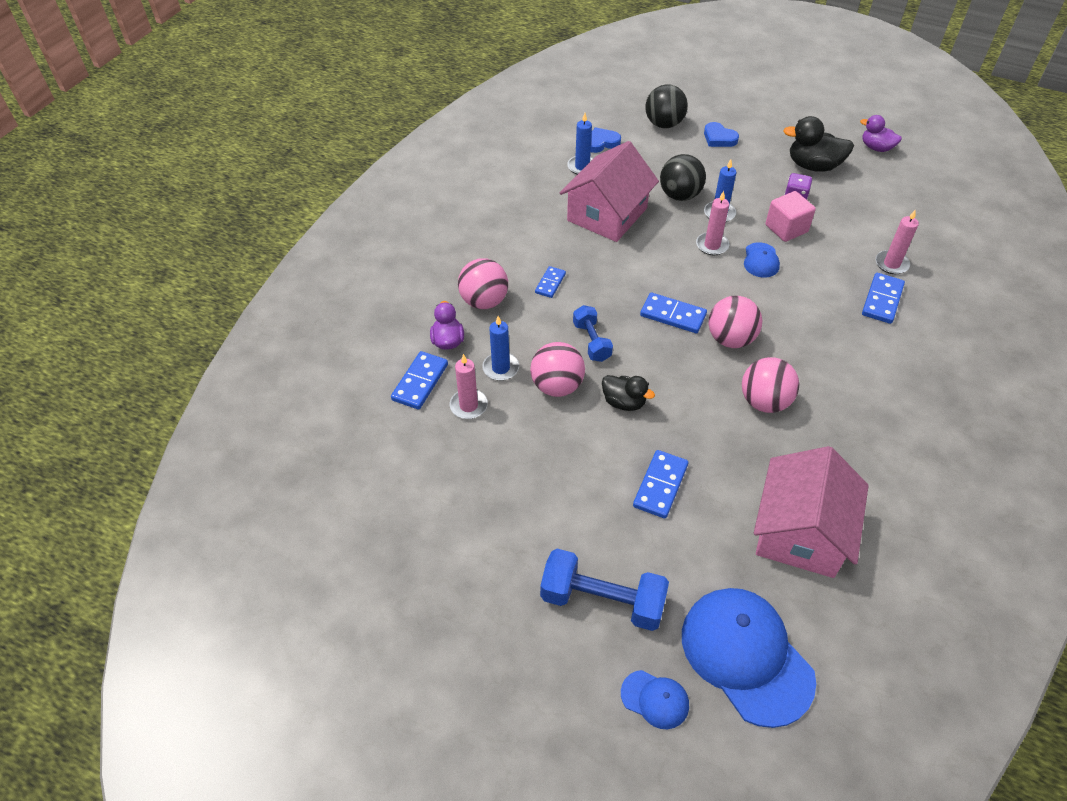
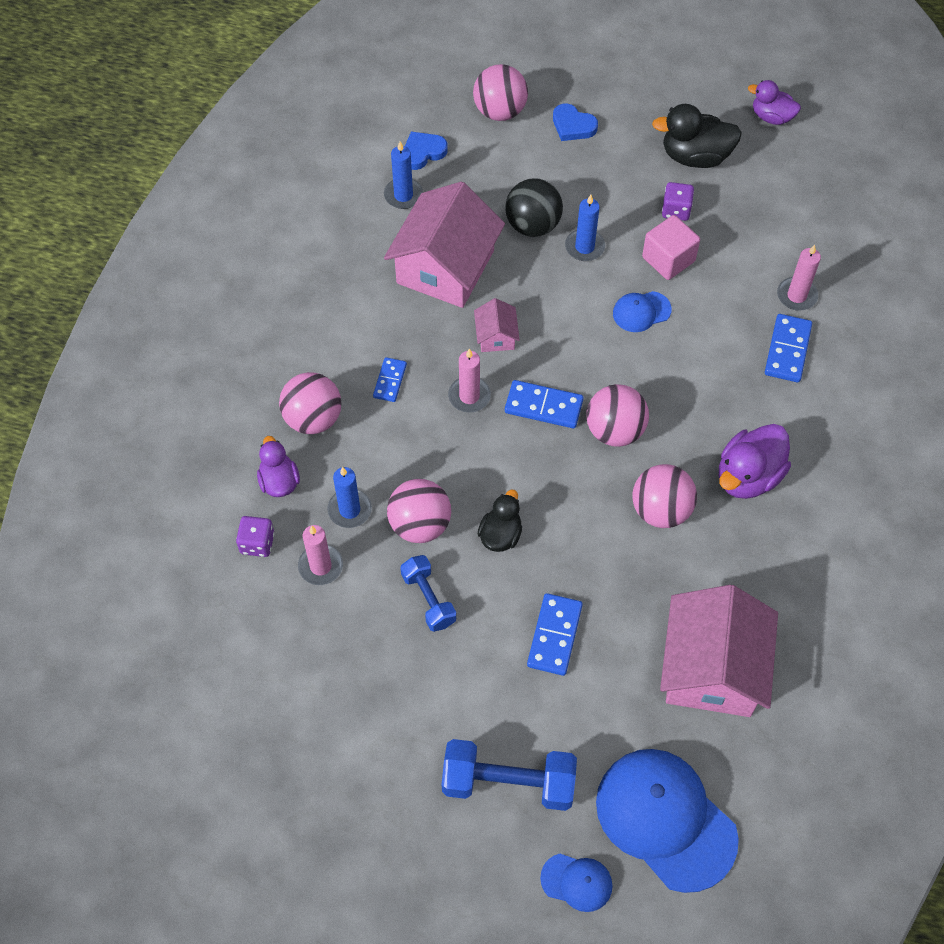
camera: 10 degrees left, 10 degrees up
blue domino [391,351,448,409] -> purple dice [236,516,274,557]
blue dumbbell [573,305,613,362] -> blue dumbbell moved to [400,555,456,632]
black duck [602,375,655,411] -> black duck turned 90 degrees counterclockwise [477,490,522,552]
black ball [646,84,688,128] -> pink ball [473,64,528,121]
pink candle [696,191,729,255] -> pink candle moved to [448,349,491,412]
blue cap [744,242,780,278] -> blue cap turned 75 degrees clockwise [613,291,672,332]
none -> pink house [474,298,520,352]
none -> purple duck [719,424,791,499]

